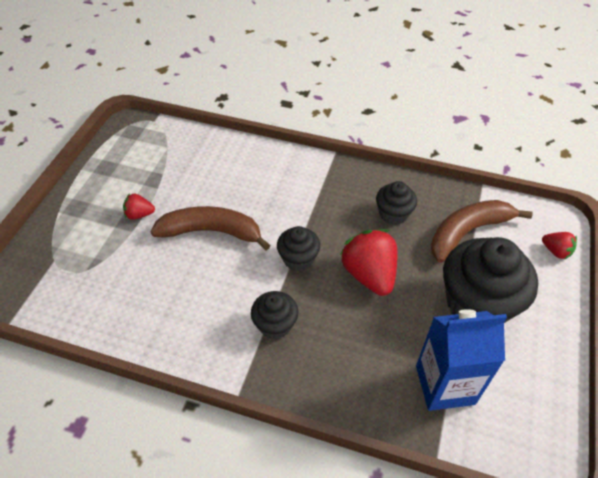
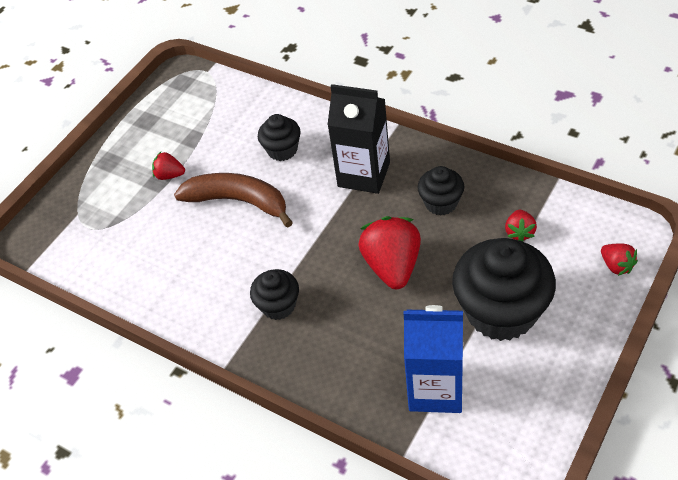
camera: 20 degrees right, 0 degrees up
black cupcake [277,226,320,271] -> black cupcake moved to [258,114,301,161]
brown banana [431,200,533,263] -> red strawberry [505,210,537,242]
none -> black carton [327,84,390,194]

